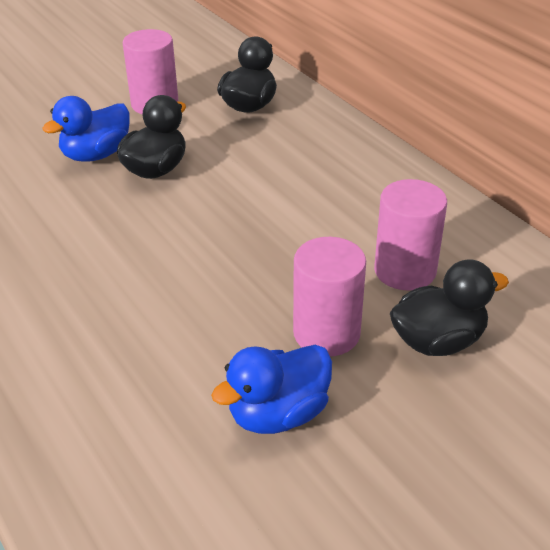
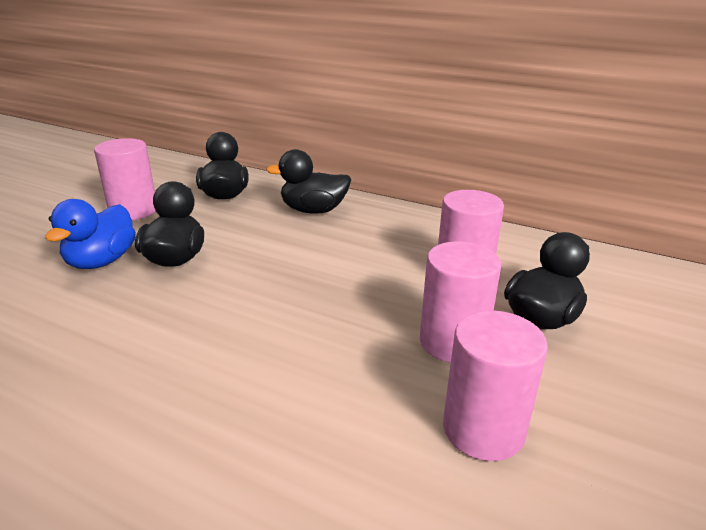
camera: 30 degrees left, 10 degrees down
blue duck [211,345,332,434] -> pink cylinder [443,311,548,461]
none -> black duck [266,149,351,214]

